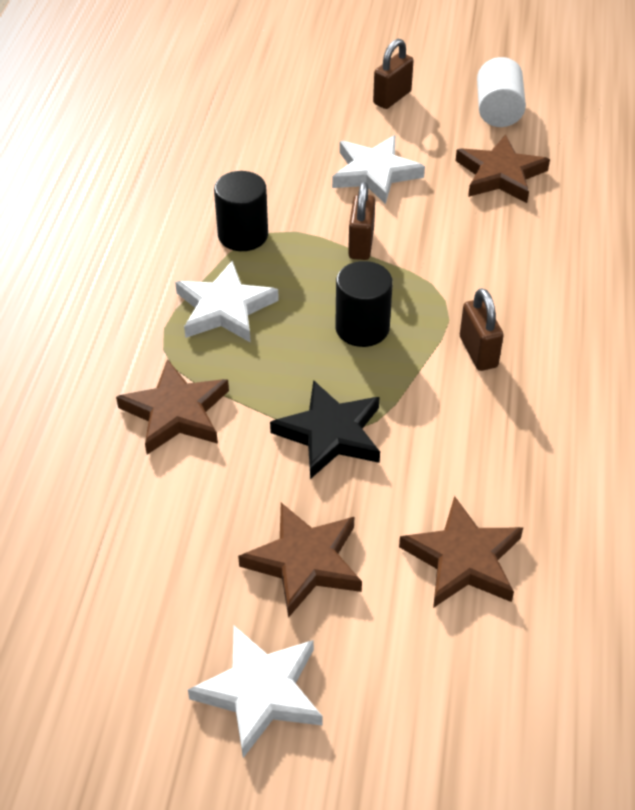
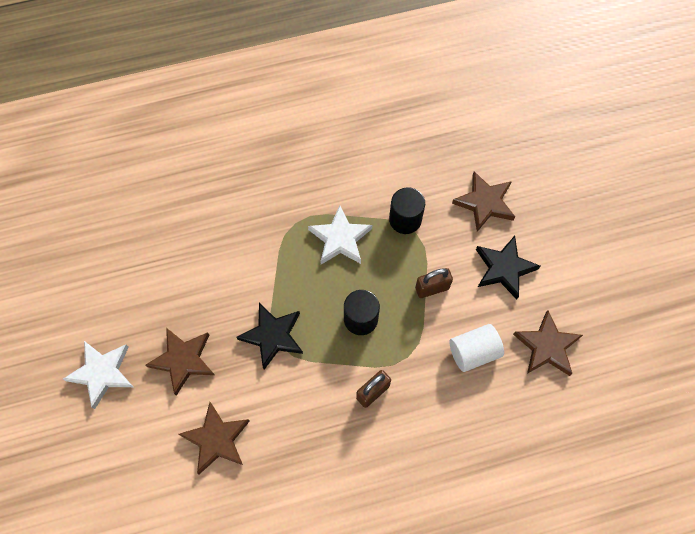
camera: 65 degrees right, 20 degrees up
brown star [116,359,229,455] -> brown star moved to [452,171,515,232]
white star [332,135,425,204] -> black star [476,236,540,299]
brown padlock [373,39,413,109] -> none
white cylinder [477,57,526,127] -> white cylinder moved to [449,324,504,372]

